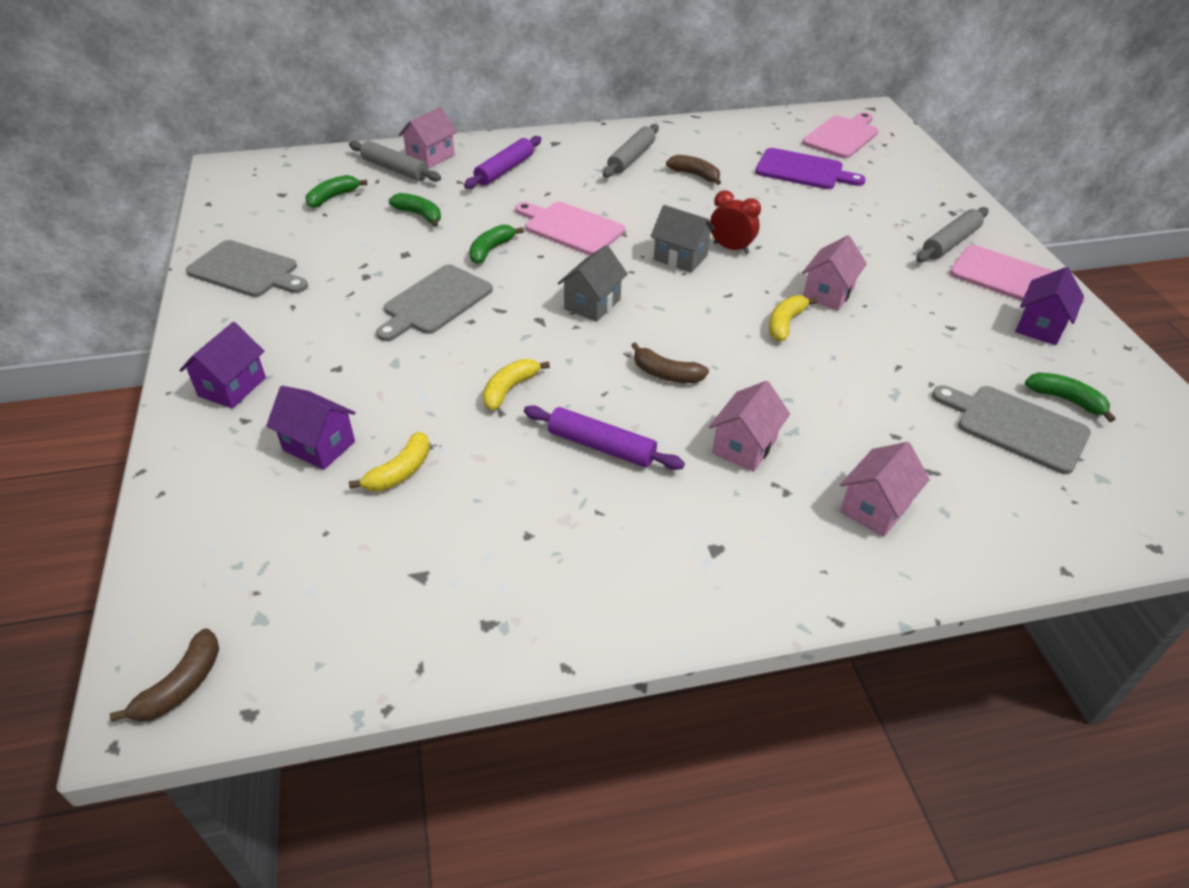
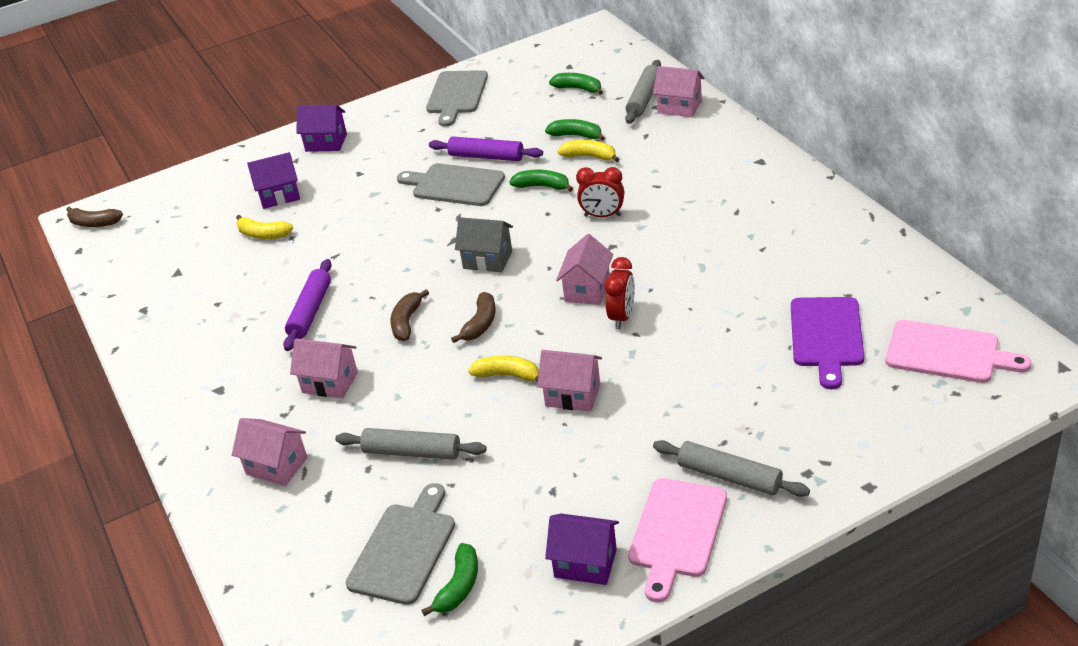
camera: 80 degrees right, 5 degrees down
purple house [266,386,356,470] -> purple house turned 60 degrees clockwise [247,152,300,209]
green banana [389,193,441,227] -> green banana turned 90 degrees counterclockwise [545,119,605,141]
purple rolling pin [464,136,541,189] -> purple rolling pin moved to [429,136,543,161]
yellow banana [483,359,550,410] -> yellow banana moved to [558,140,619,162]
pink cutting board [515,202,625,255] -> red clock [576,167,624,217]
grey rolling pin [603,124,659,177] -> grey rolling pin moved to [335,428,487,460]
grey house [651,205,715,273] -> pink house [556,234,613,305]
brown banana [666,155,721,185] -> brown banana moved to [451,292,496,343]

